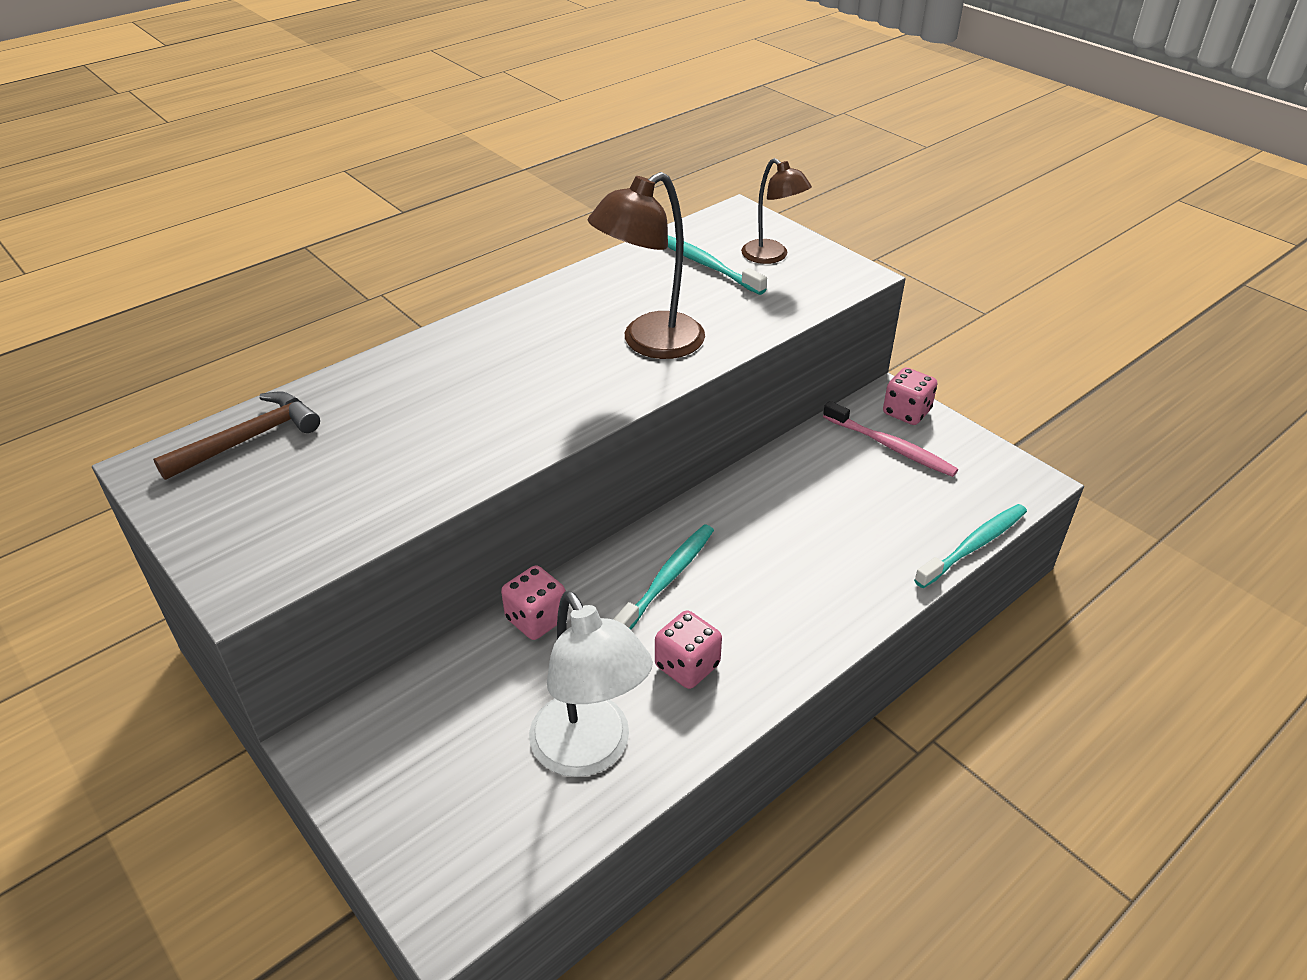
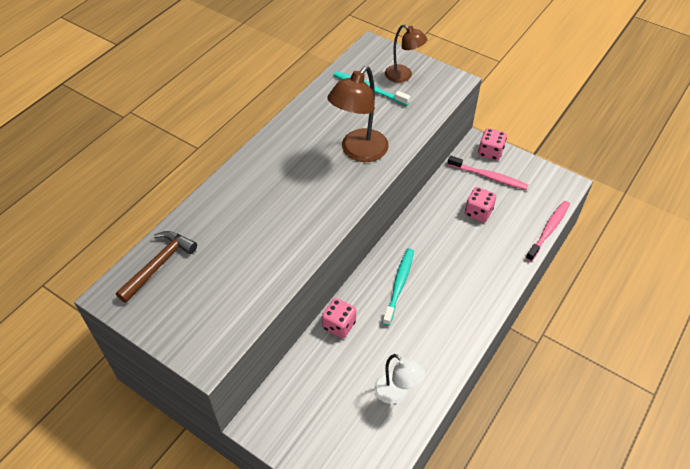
camera: 15 degrees left, 10 degrees up
white lamp [529,591,653,777] -> white lamp [374,354,425,404], size x0.64
pink dice [655,610,722,689] -> pink dice moved to [465,187,496,222]
turquoise toothbrush [914,504,1027,588] -> pink toothbrush [526,201,570,261]

